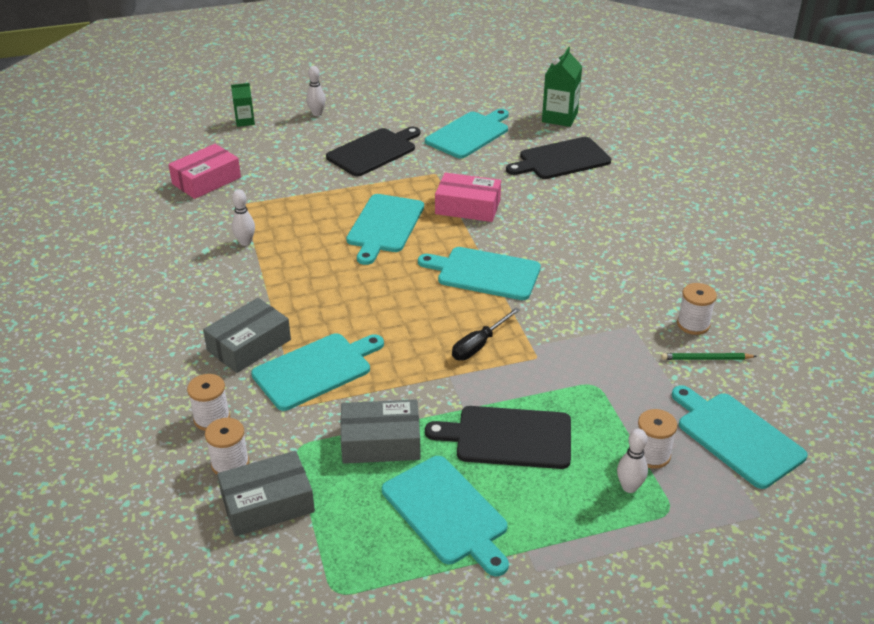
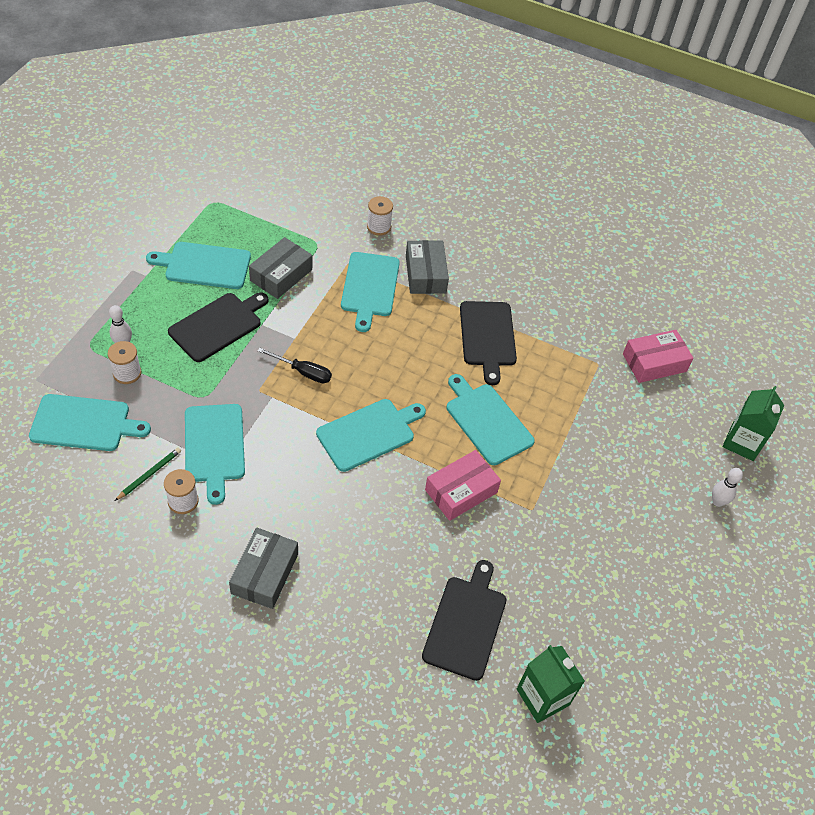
camera: 125 degrees right, 15 degrees up
pink box [168,144,241,199] -> pink box turned 75 degrees clockwise [623,330,693,383]
white spool [205,418,249,475] -> none
grey box [217,451,315,537] -> grey box moved to [229,528,298,609]
green carton [231,83,255,127] -> green carton [723,386,785,461], size x1.68
white bowling pin [232,189,255,246] -> none
black cutting board [326,127,420,176] -> black cutting board moved to [460,301,517,385]
turquoise cutting board [425,109,509,159] -> turquoise cutting board moved to [185,404,245,505]
black screwdriver [452,308,520,361] -> black screwdriver turned 120 degrees clockwise [258,348,332,383]

